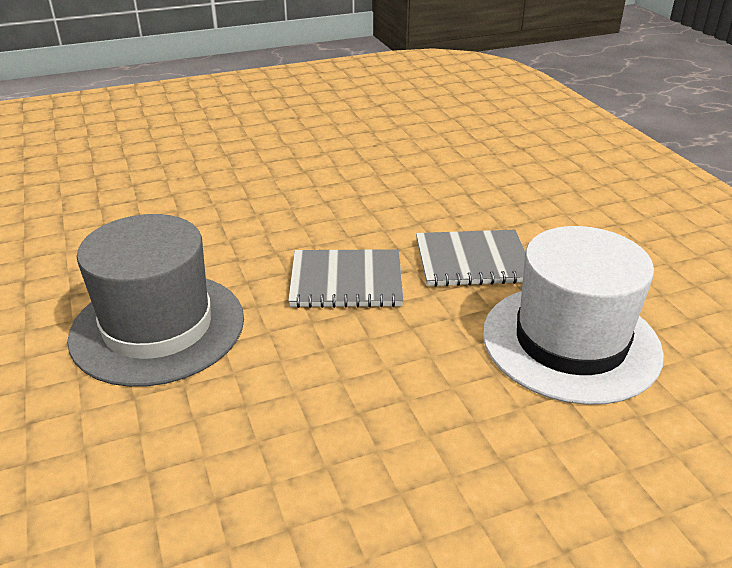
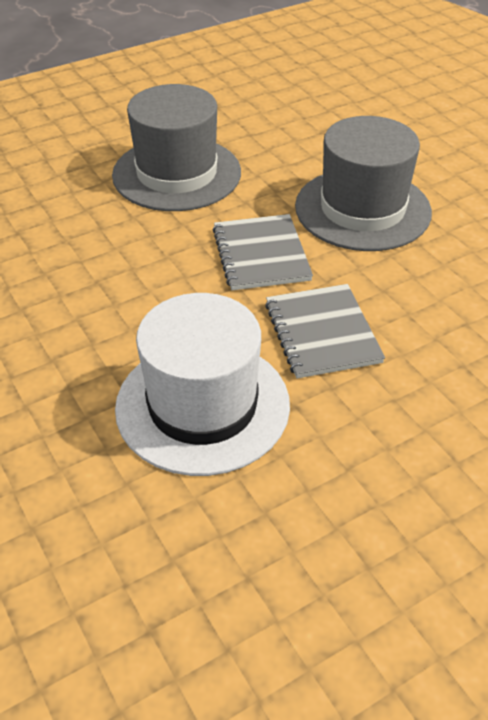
camera: 80 degrees right, 10 degrees up
none -> grey hat [295,116,432,251]

